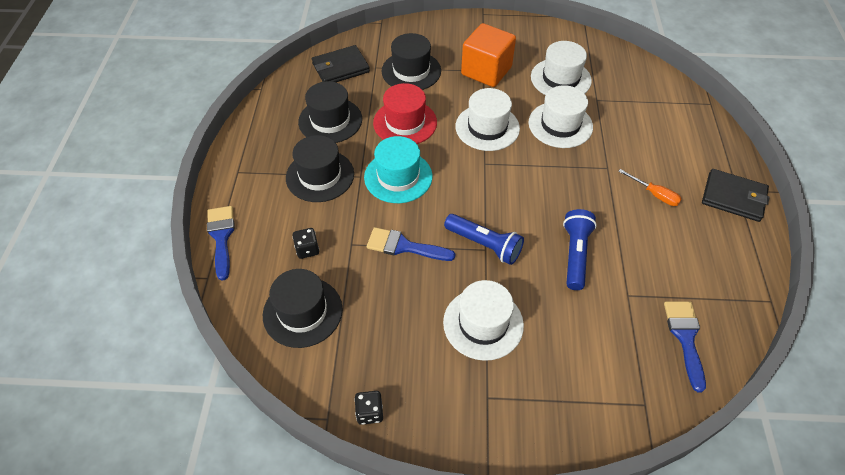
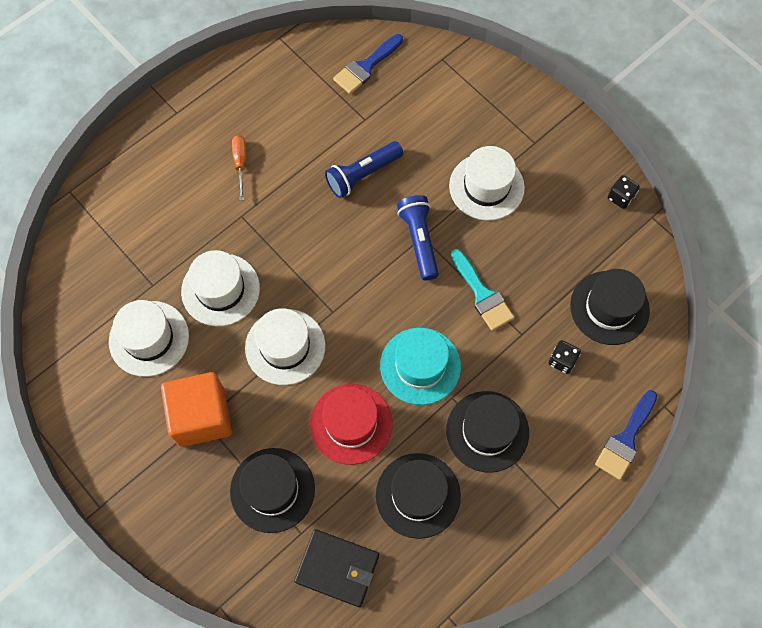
camera: 135 degrees left, 15 degrees up
blue brush [367,227,455,261] -> turquoise brush [450,249,514,331]
black wallet [702,169,770,222] -> none

